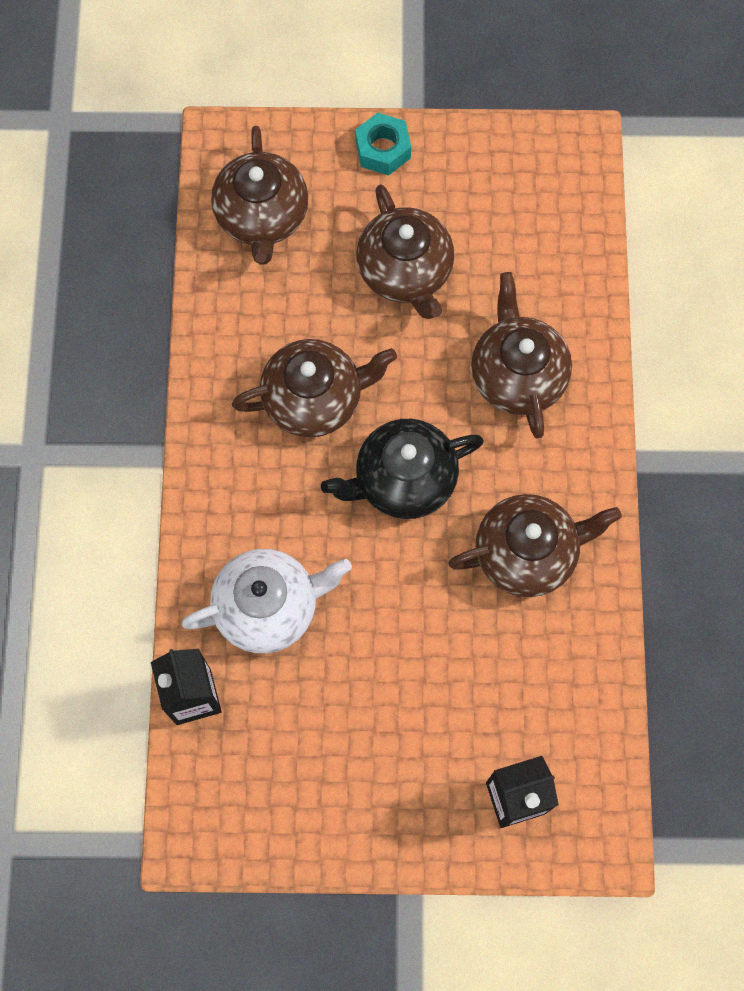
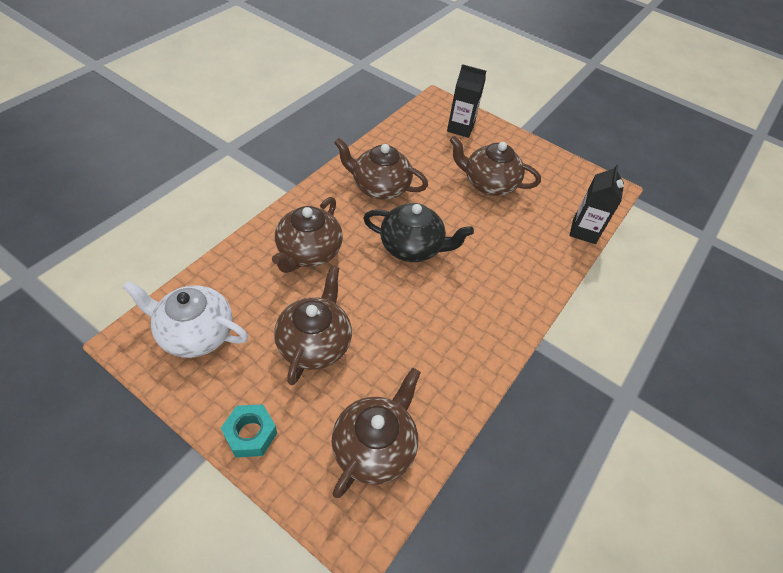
camera: 150 degrees left, 20 degrees down
white teapot [182,549,352,653] -> white teapot moved to [123,281,248,358]
brown teapot [232,339,397,438] -> brown teapot moved to [449,136,541,196]

